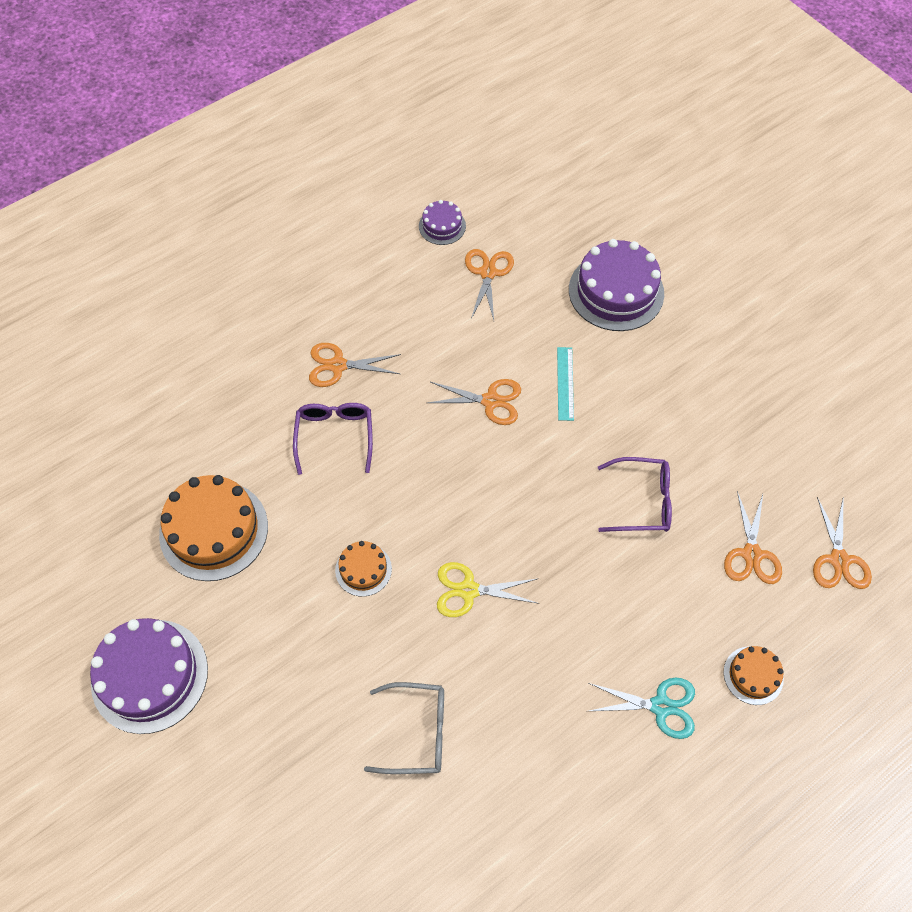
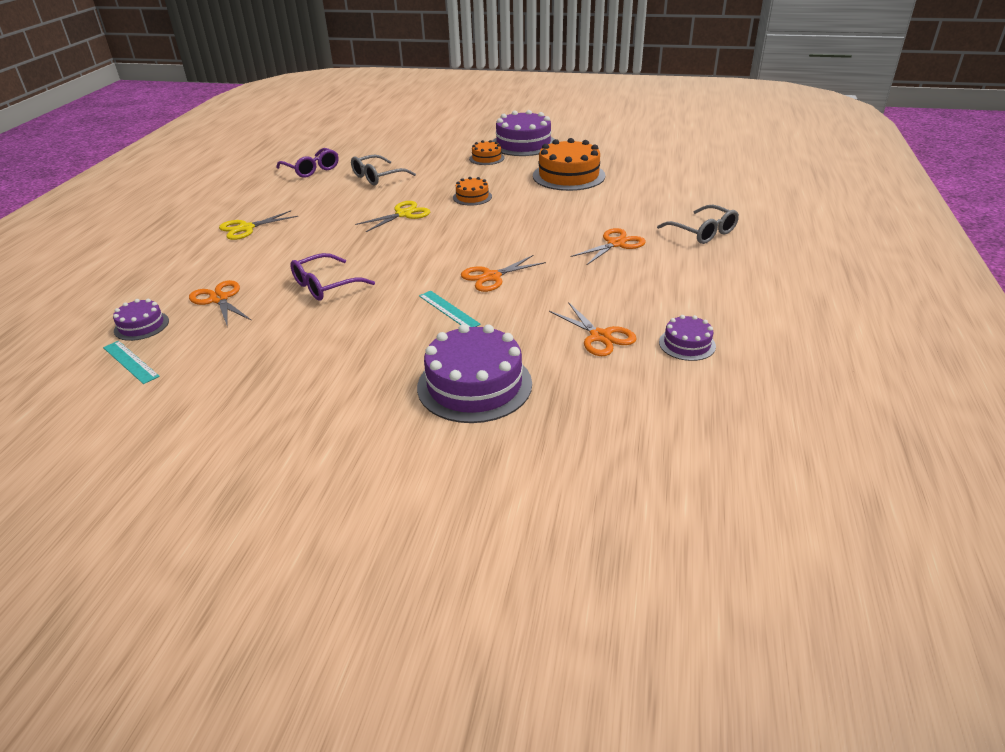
camera: 140 degrees right, 25 degrees down
purple glasses [293,403,373,475] -> purple glasses moved to [276,148,339,178]
turquoise scissors [589,677,695,739] -> yellow scissors [219,211,298,240]
orange cake [724,646,784,705] -> orange cake moved to [469,140,504,165]
orange scissors [813,497,872,589] -> purple cake [113,299,169,341]
none -> turquoise ruler [103,341,160,384]
none -> grey glasses [657,205,739,244]

